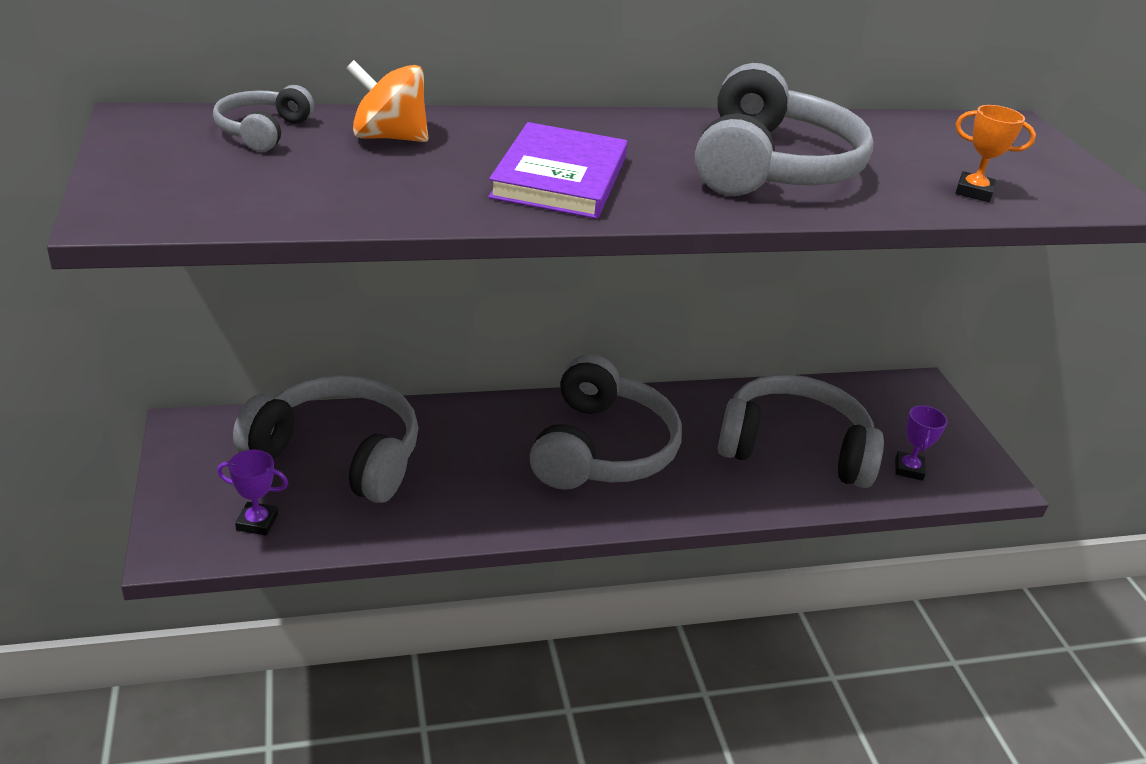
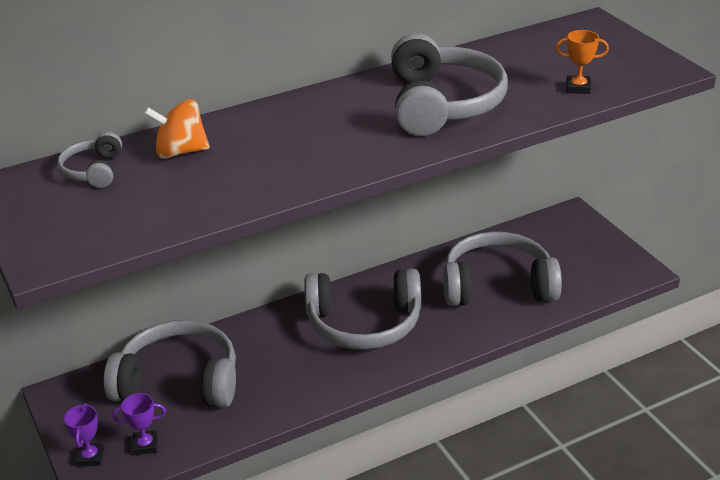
camera: 10 degrees left, 0 degrees up
purple book [488,122,628,219] -> none
grey headphones [530,354,682,490] -> grey headphones turned 90 degrees clockwise [304,269,421,350]
purple trophy [895,405,948,481] -> purple trophy moved to [64,403,104,467]

